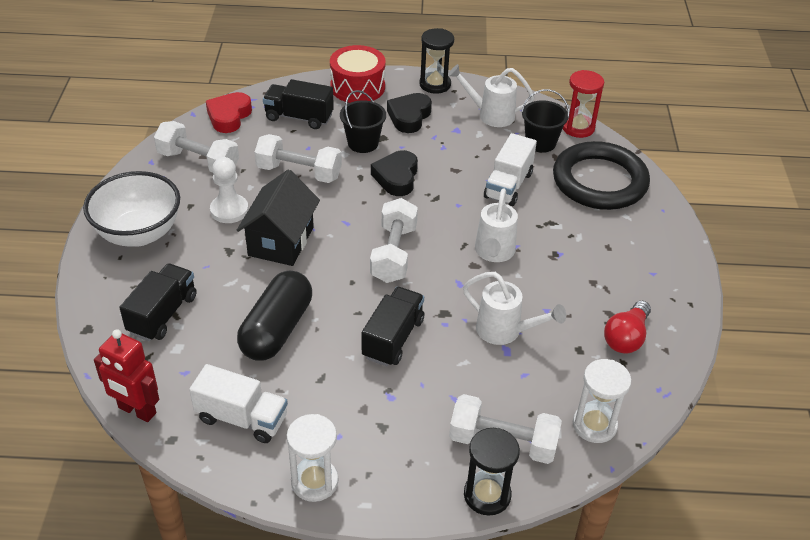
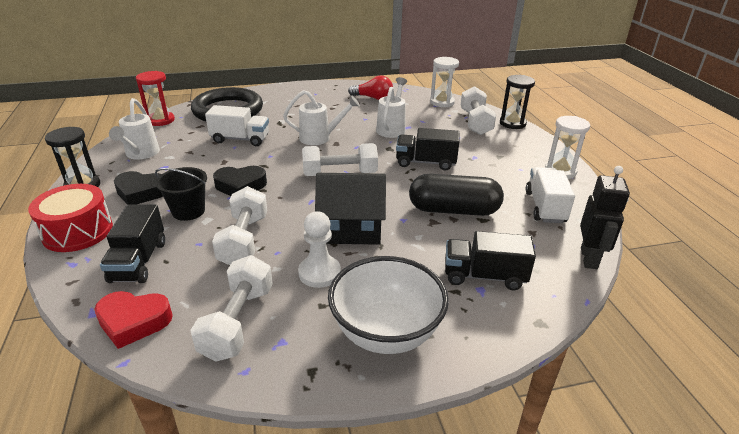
camera: 105 degrees left, 10 degrees down
red robot [94,329,159,422] -> black robot [580,166,630,269]
black bucket [521,89,569,153] -> none

